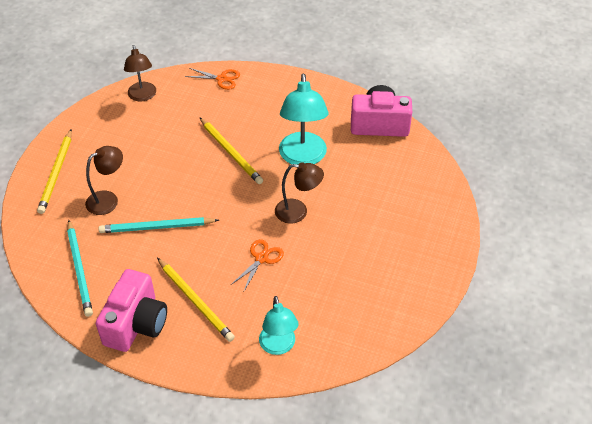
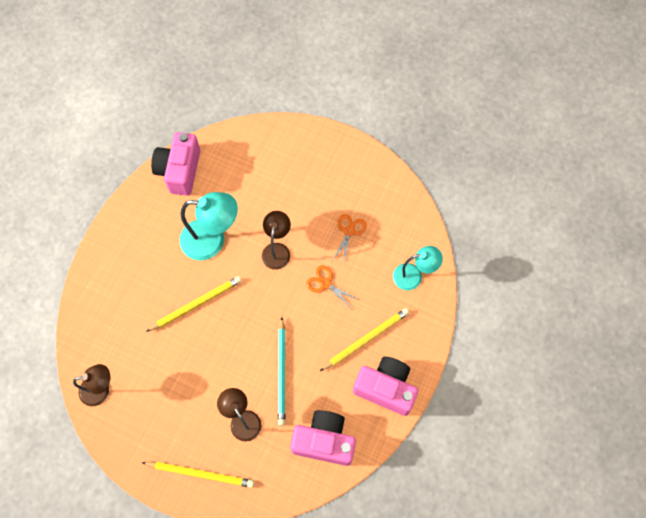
camera: 85 degrees left, 20 degrees up
turquoise pencil [67,220,93,317] -> pink camera [290,410,356,466]
orange scissors [185,68,240,90] -> orange scissors moved to [332,214,366,263]

